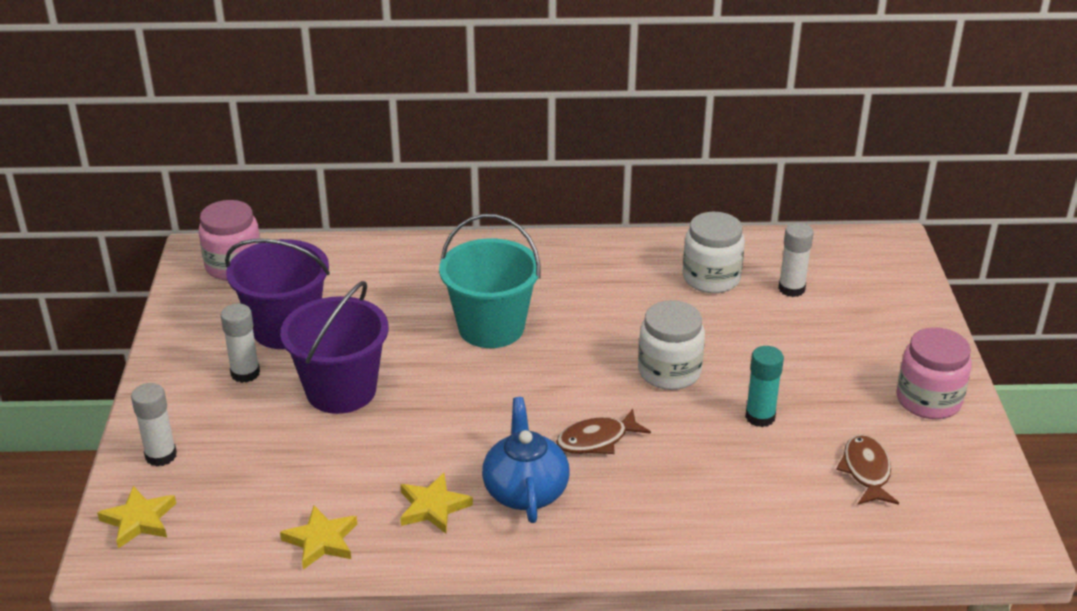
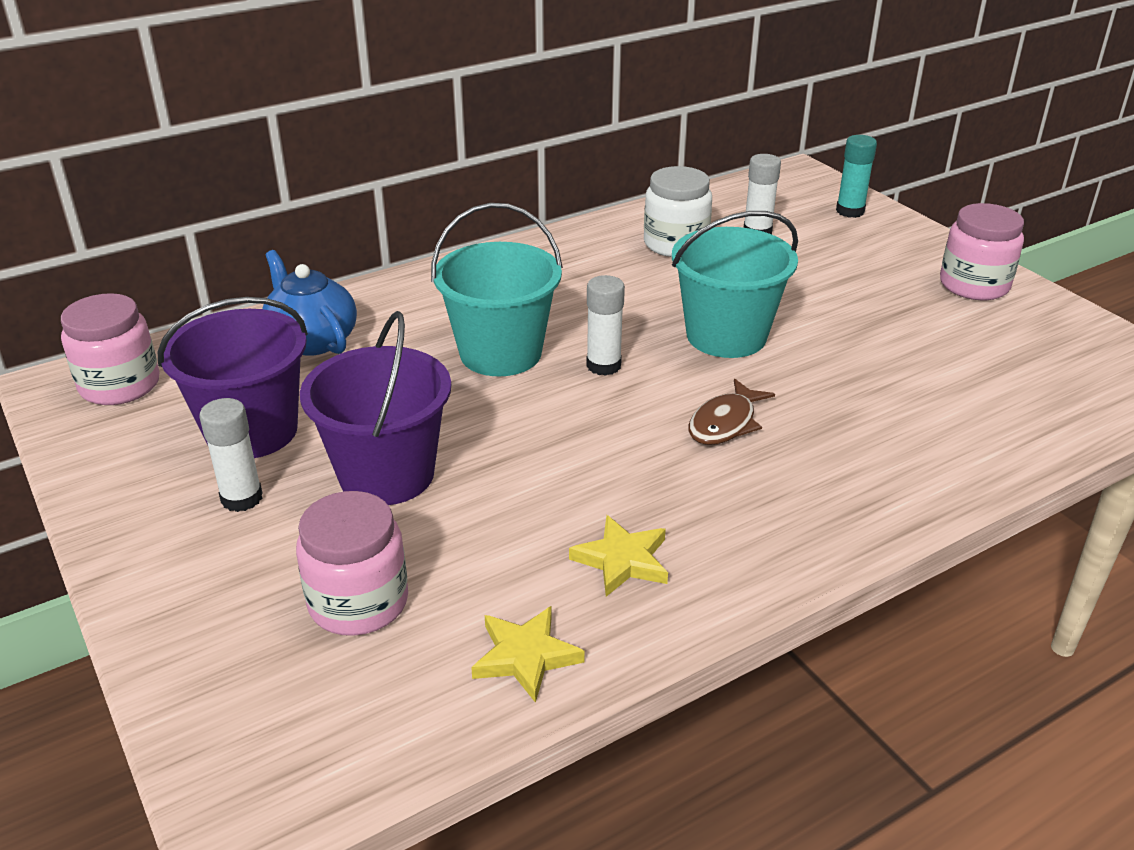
camera: 30 degrees left, 0 degrees up
yellow star [97,486,176,549] -> none
white glue stick [131,383,177,466] -> white glue stick moved to [586,275,625,376]
blue teapot [482,397,570,523] -> blue teapot moved to [262,250,357,356]
white jar [638,300,705,390] -> turquoise bucket [672,211,798,358]
turquoise glue stick [745,346,784,427] -> turquoise glue stick moved to [836,135,877,218]
brown fish [836,434,899,505] -> none
none -> pink jar [296,491,408,636]

